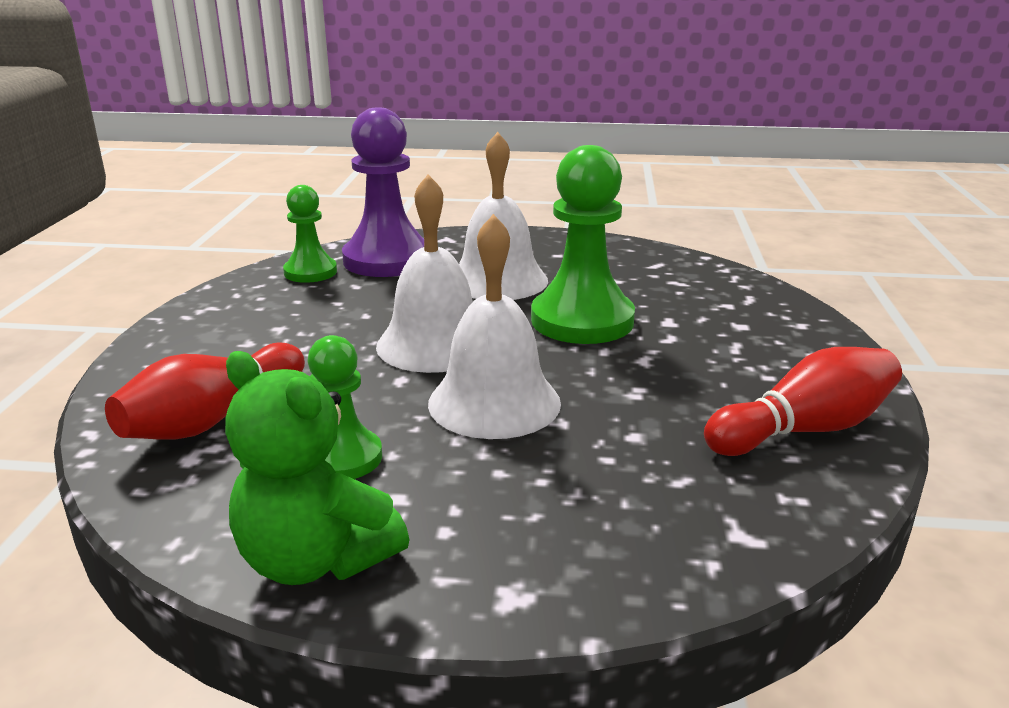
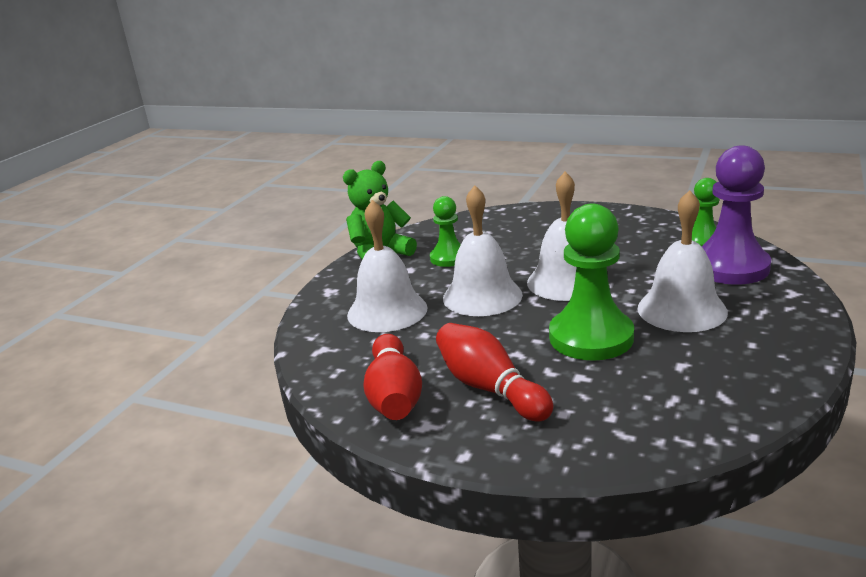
camera: 110 degrees right, 0 degrees up
red bowling pin [105,342,305,440] -> red bowling pin moved to [436,323,553,421]
none -> white bell [347,200,428,332]

